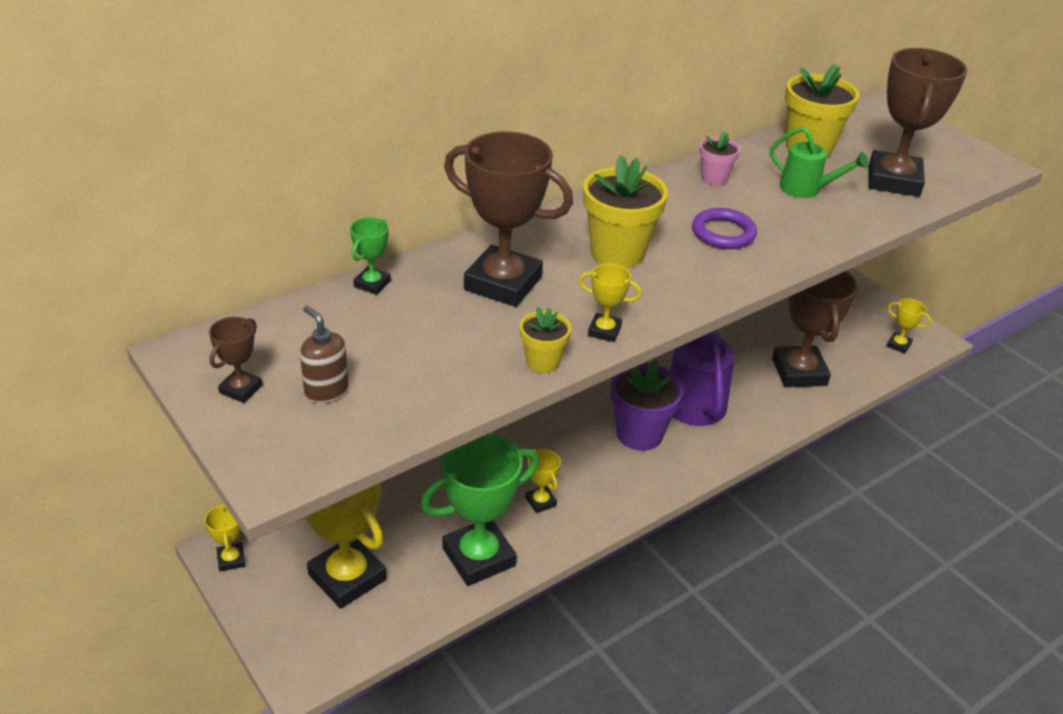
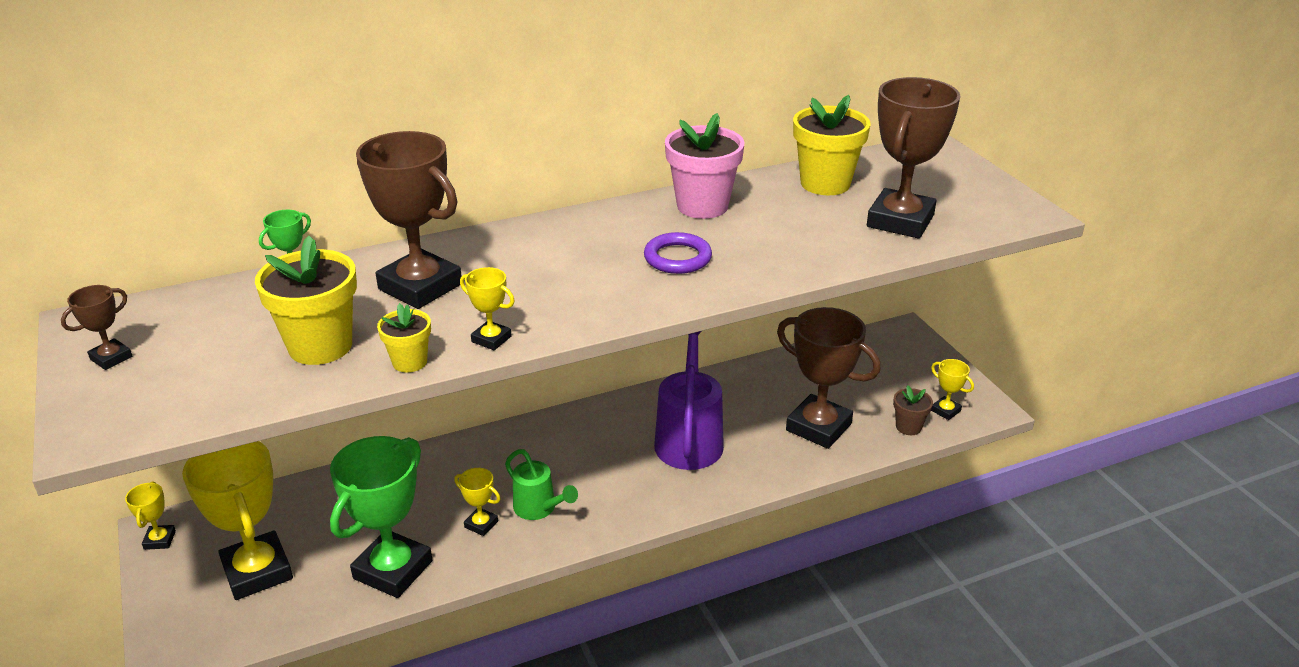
camera: 15 degrees right, 5 degrees down
brown soap dispenser [300,306,349,403] -> none
green trophy [421,433,539,586] -> green trophy turned 45 degrees counterclockwise [330,436,432,598]
yellow trophy [525,449,561,513] -> yellow trophy turned 45 degrees counterclockwise [454,468,501,536]
yellow flower pot [583,155,668,268] -> yellow flower pot moved to [255,236,357,365]
purple flower pot [611,359,683,451] -> none
pink flower pot [699,131,740,186] -> pink flower pot [665,113,744,219], size x1.85
green watering can [770,127,869,198] -> green watering can moved to [505,449,578,520]
brown trophy [772,271,857,387] -> brown trophy turned 60 degrees counterclockwise [777,307,881,449]
none -> brown flower pot [893,386,933,435]

